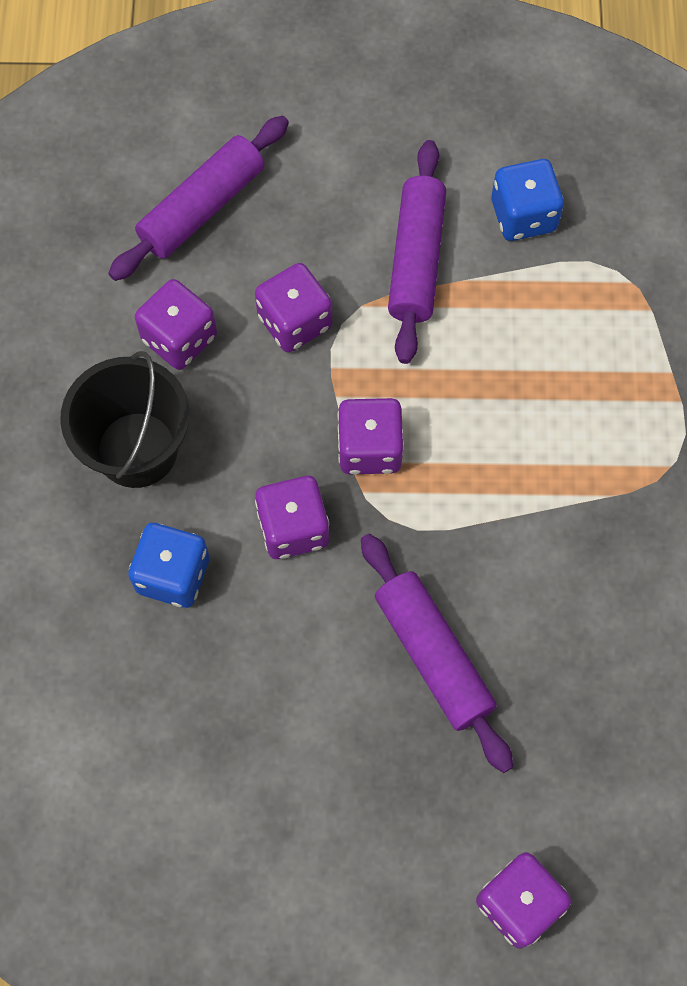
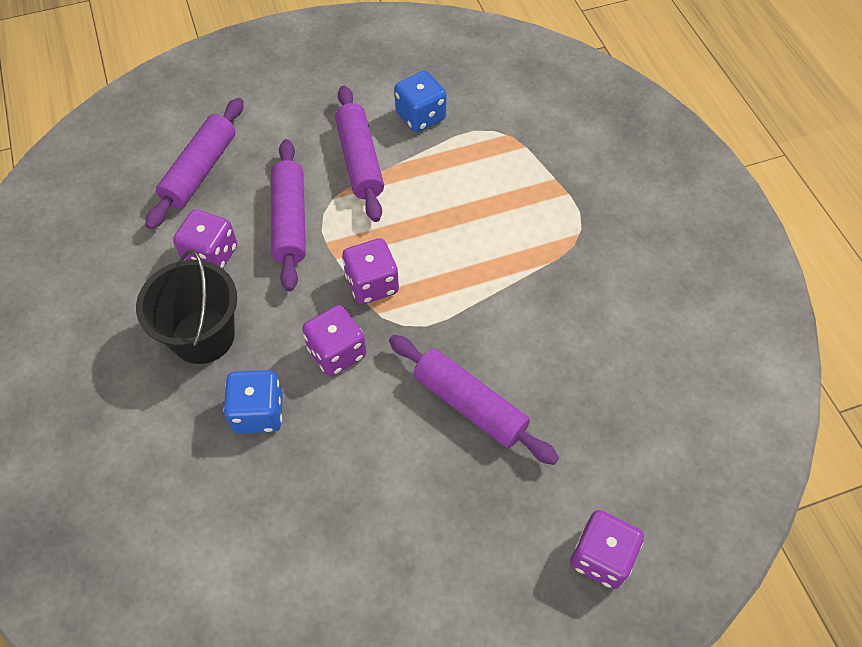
camera: 20 degrees left, 10 degrees down
purple dice [255,263,332,353] -> purple rolling pin [271,139,306,291]

